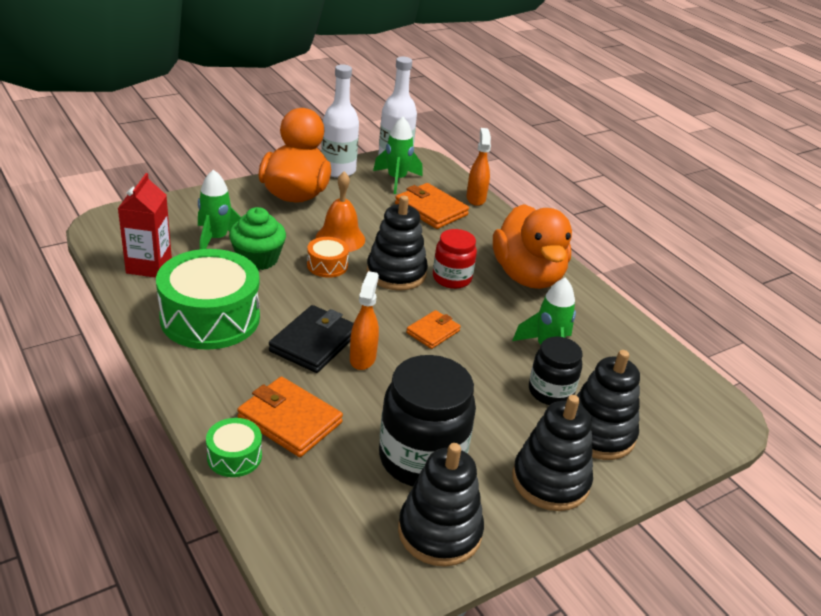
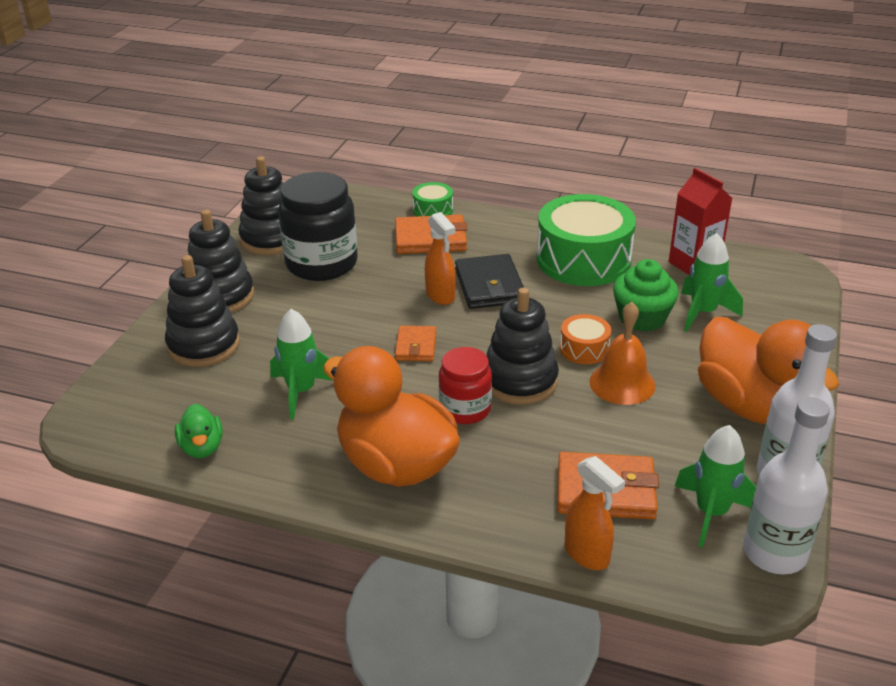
camera: 145 degrees right, 0 degrees up
black jar [529,337,583,405] -> none
none -> green duck [175,404,223,458]

